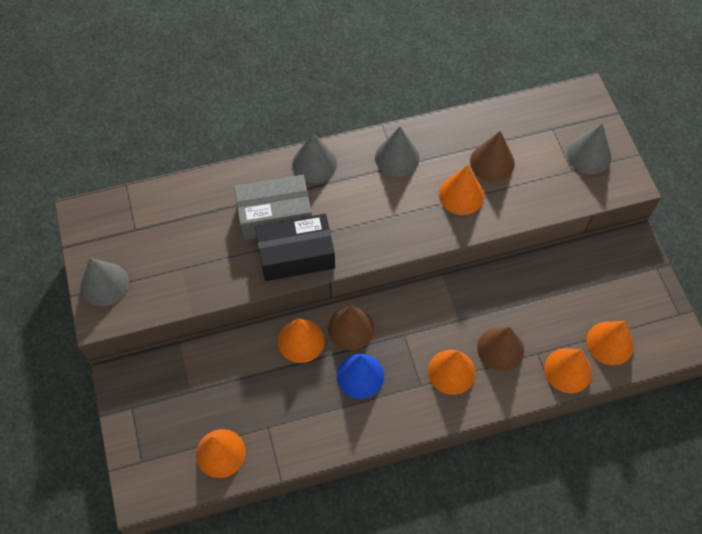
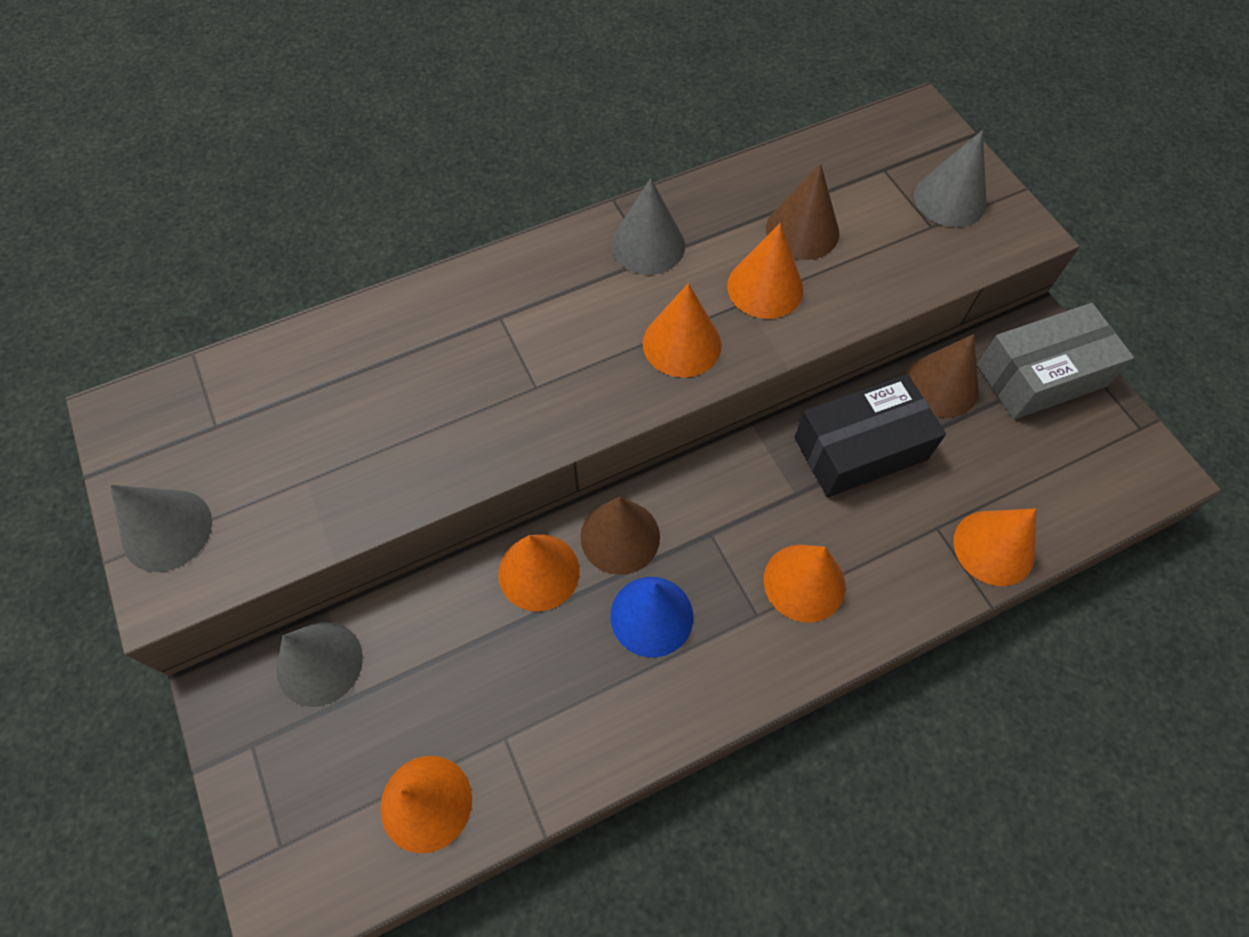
camera: 10 degrees left, 0 degrees up
grey box [234,175,312,240] -> grey box moved to [977,303,1134,420]
black box [255,214,335,281] -> black box moved to [794,374,946,497]
grey cone [292,132,337,183] -> grey cone moved to [276,622,363,707]
brown cone [477,327,524,371] -> brown cone moved to [906,334,979,418]
orange cone [587,321,634,365] -> orange cone moved to [643,283,721,378]

